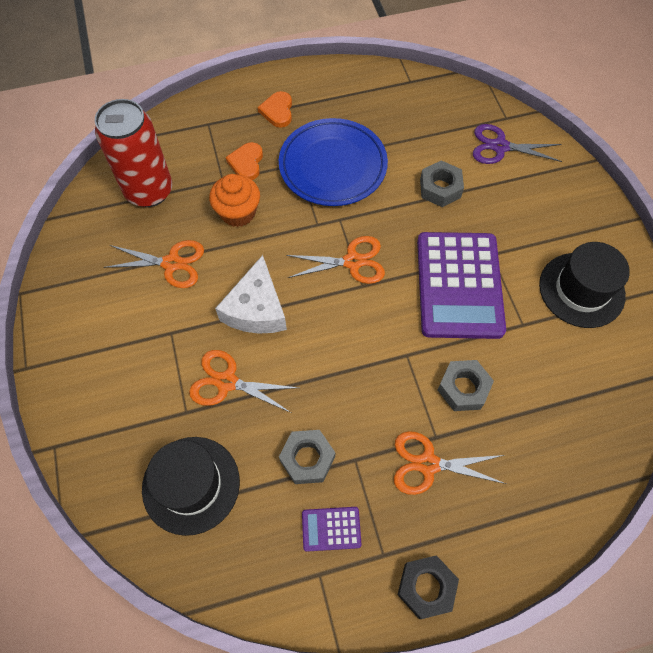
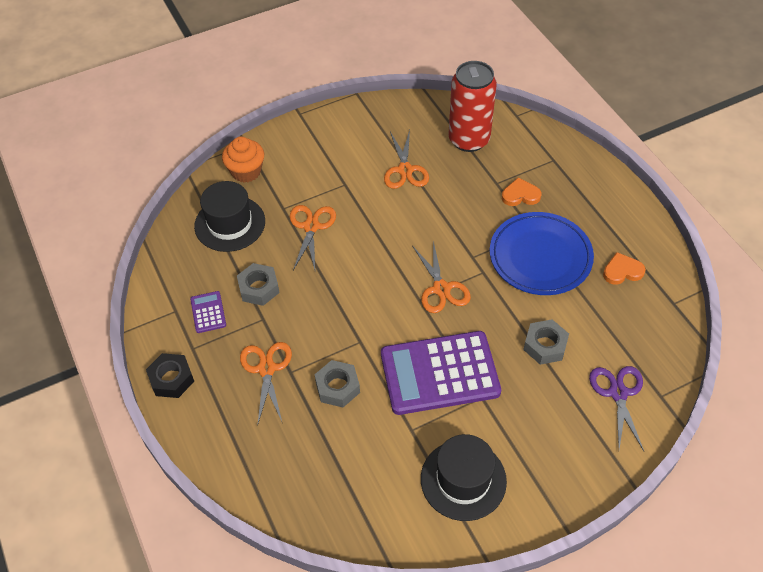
camera: 80 degrees right, 10 degrees down
orange cupcake [209,174,260,227] -> orange cupcake moved to [222,136,264,183]
white cheese [215,255,287,334] -> none
orange heart [258,91,292,128] -> orange heart moved to [603,252,646,285]

